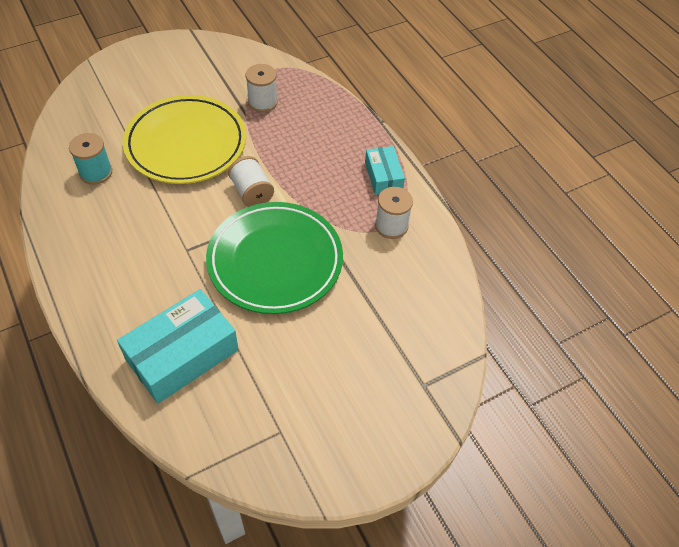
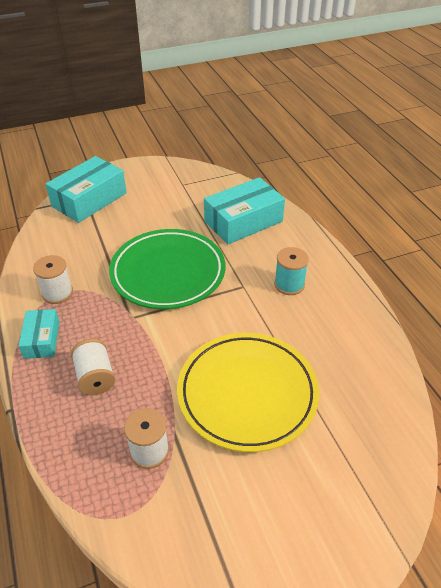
camera: 170 degrees left, 10 degrees down
turquoise spool [69,133,112,185] -> turquoise spool moved to [274,247,309,295]
white spool [228,156,274,207] -> white spool moved to [71,339,115,395]
none -> turquoise box [46,156,127,223]

